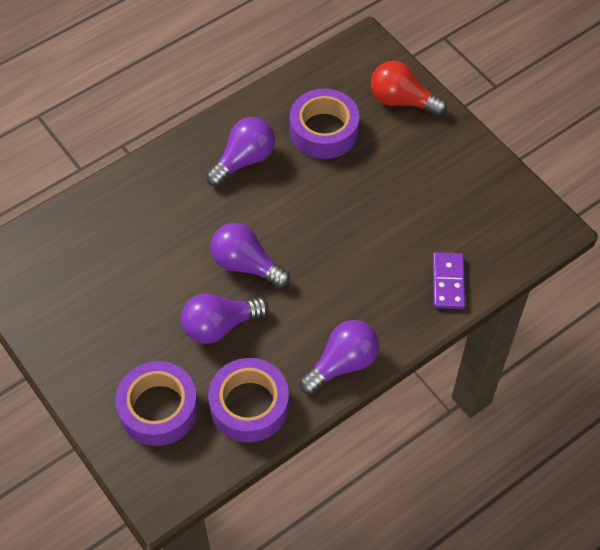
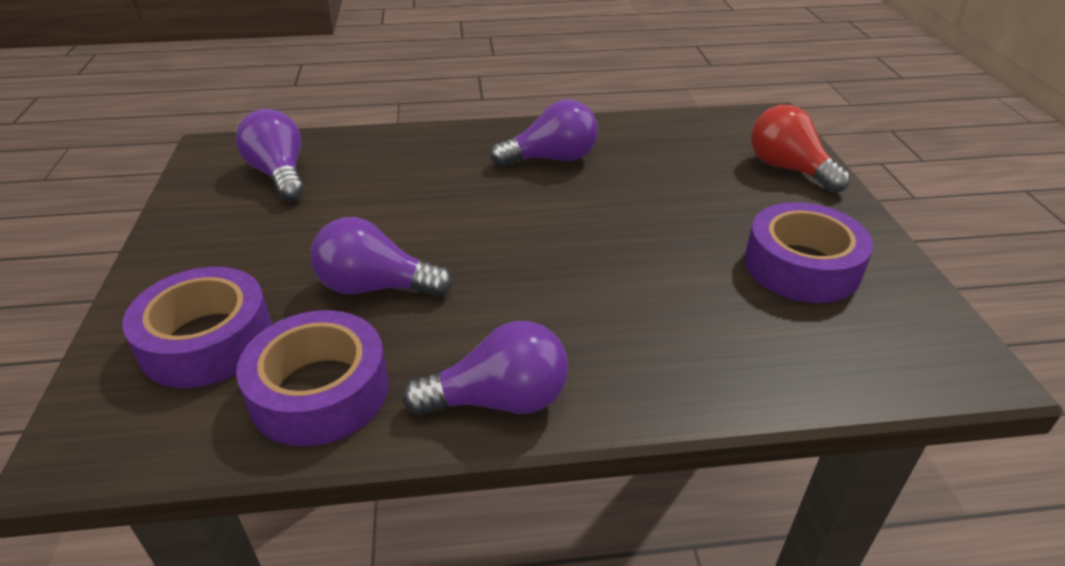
camera: 30 degrees right, 20 degrees down
purple light bulb [210,223,290,288] -> purple light bulb moved to [236,109,304,201]
purple tape [290,89,360,159] -> purple tape moved to [745,202,873,303]
purple domino [433,252,465,309] -> none

